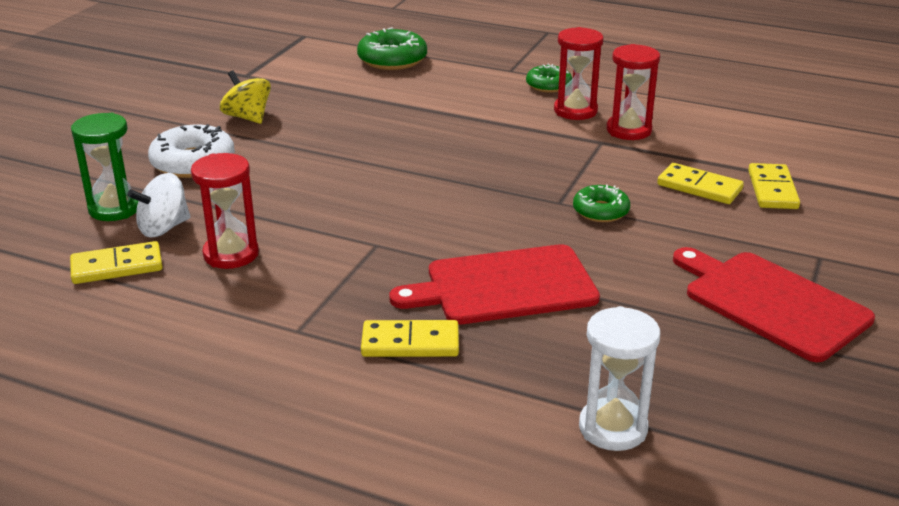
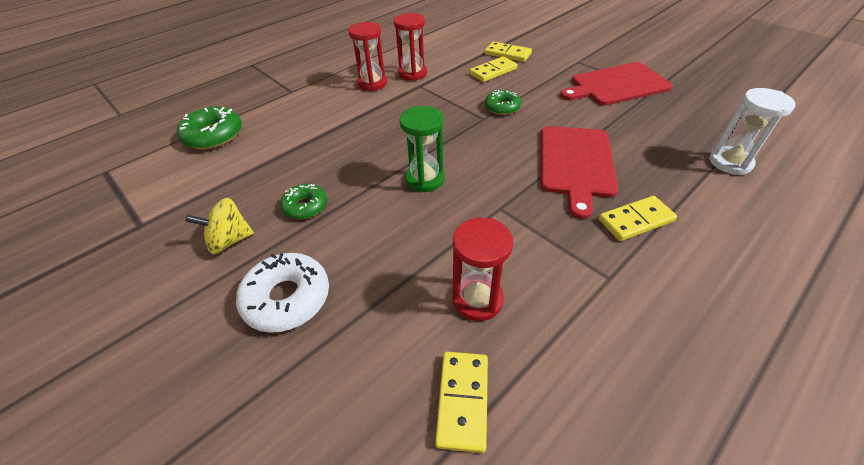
camera: 65 degrees left, 15 degrees up
green hourglass [71,113,138,221] -> green hourglass moved to [399,106,444,192]
white spinning top [127,173,191,237] -> none
yellow domino [361,320,459,357] -> yellow domino turned 45 degrees clockwise [599,196,677,241]
green donut [526,64,572,93] -> green donut moved to [280,184,327,219]

